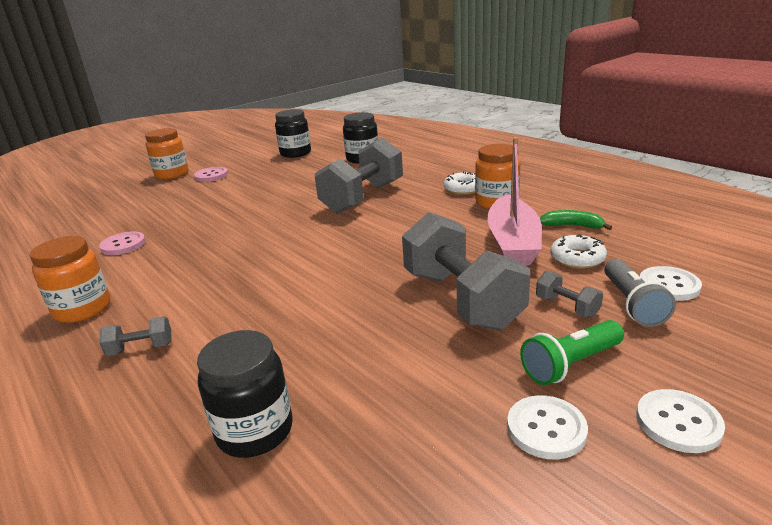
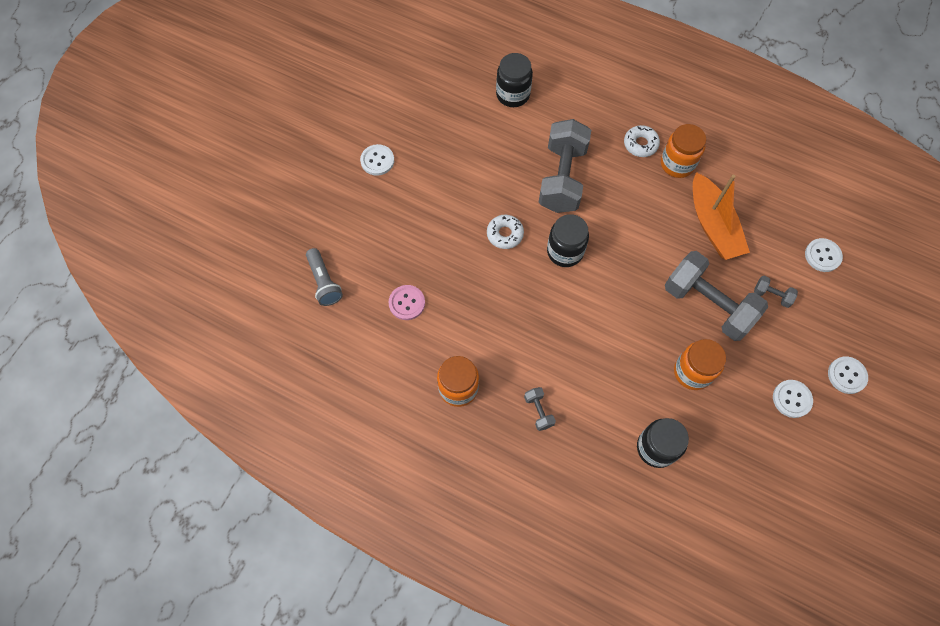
camera: 25 degrees left, 40 degrees up
grey dumbbell [99,316,172,356] -> grey dumbbell turned 75 degrees counterclockwise [524,387,556,431]
orange jar [145,128,189,179] -> orange jar moved to [674,339,726,390]
pink button [194,167,228,182] -> white button [360,144,394,176]
black jar [275,109,311,158] -> black jar moved to [547,214,589,267]
pink boat [487,137,542,265] -> orange boat [693,172,750,260]
green flashlight [520,320,624,385] -> none
green banana [540,210,612,230] -> none
white donut [550,234,607,269] -> white donut moved to [487,215,524,249]
grey flashlight [604,259,676,327] -> grey flashlight moved to [306,248,343,306]

